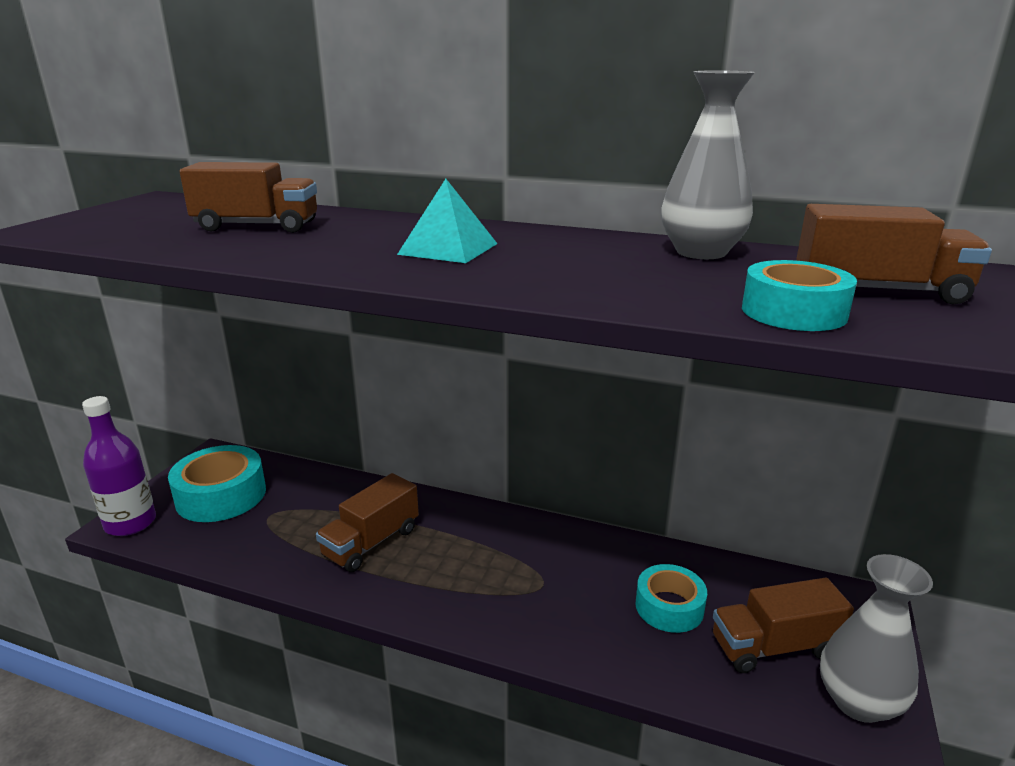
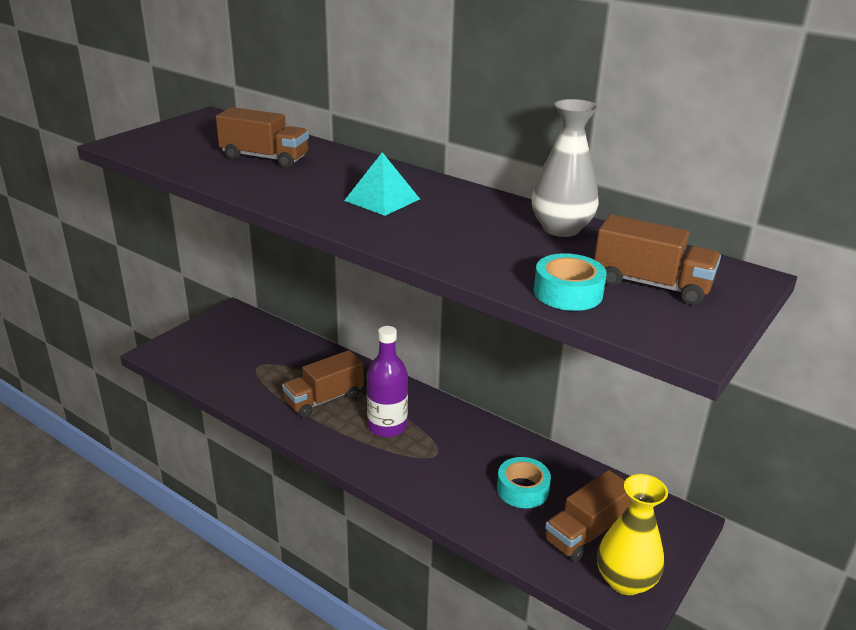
camera: 15 degrees right, 5 degrees up
purple bottle [82,396,156,536] -> purple bottle moved to [367,326,408,437]
turquoise tape [168,445,266,522] -> none
brown truck [713,578,854,673] -> brown truck turned 45 degrees counterclockwise [544,470,632,562]
grey vase [820,554,933,723] -> yellow vase [597,474,668,595]

